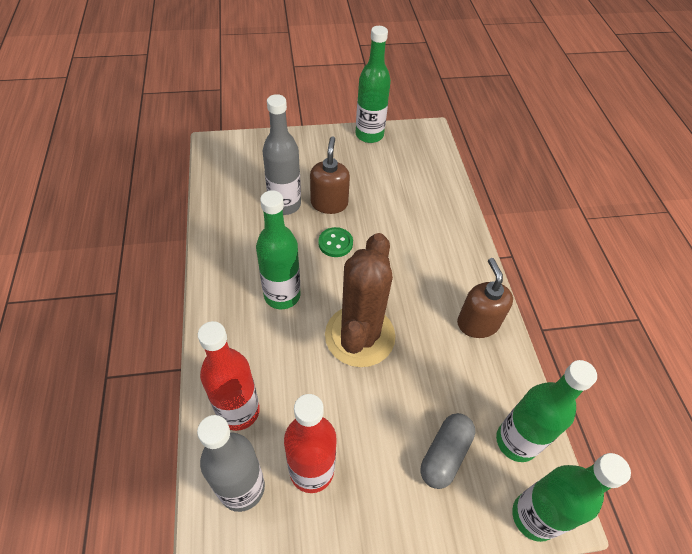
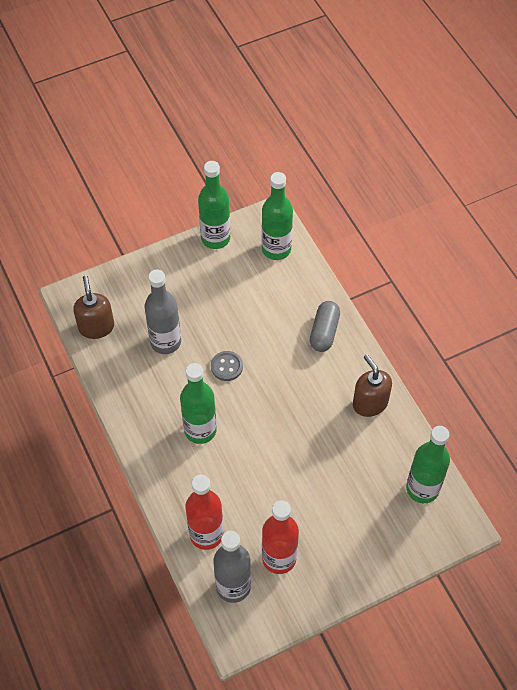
camera: 15 degrees left, 5 degrees up
brown soap dispenser [310,136,350,214] -> brown soap dispenser moved to [73,275,114,339]
green button [318,227,353,257] -> grey button [211,351,243,381]
brown cactus [325,233,395,367] -> none
grey capsule [421,413,475,489] -> grey capsule moved to [310,301,340,352]
green bottle [512,453,631,542] -> green bottle moved to [262,172,293,260]

